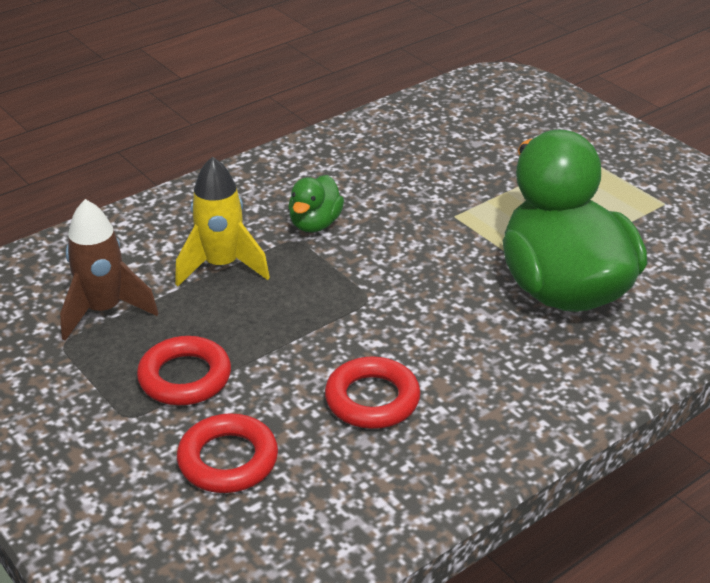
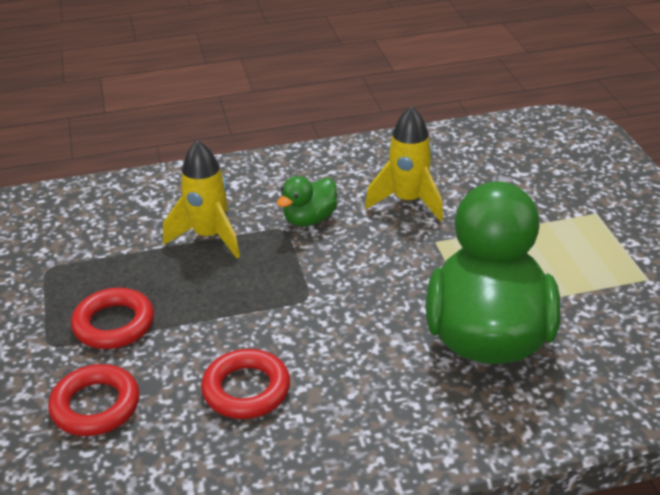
camera: 25 degrees right, 0 degrees up
brown rocket [60,199,158,341] -> none
none -> yellow rocket [365,106,443,221]

